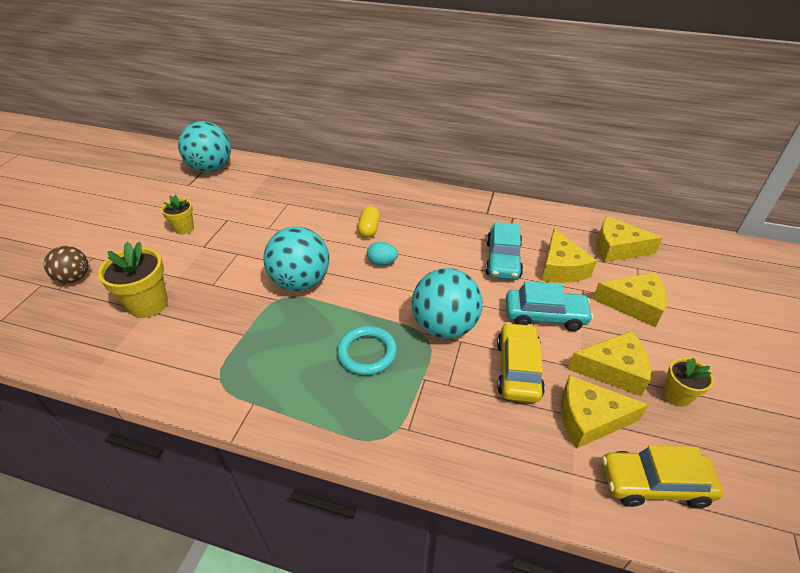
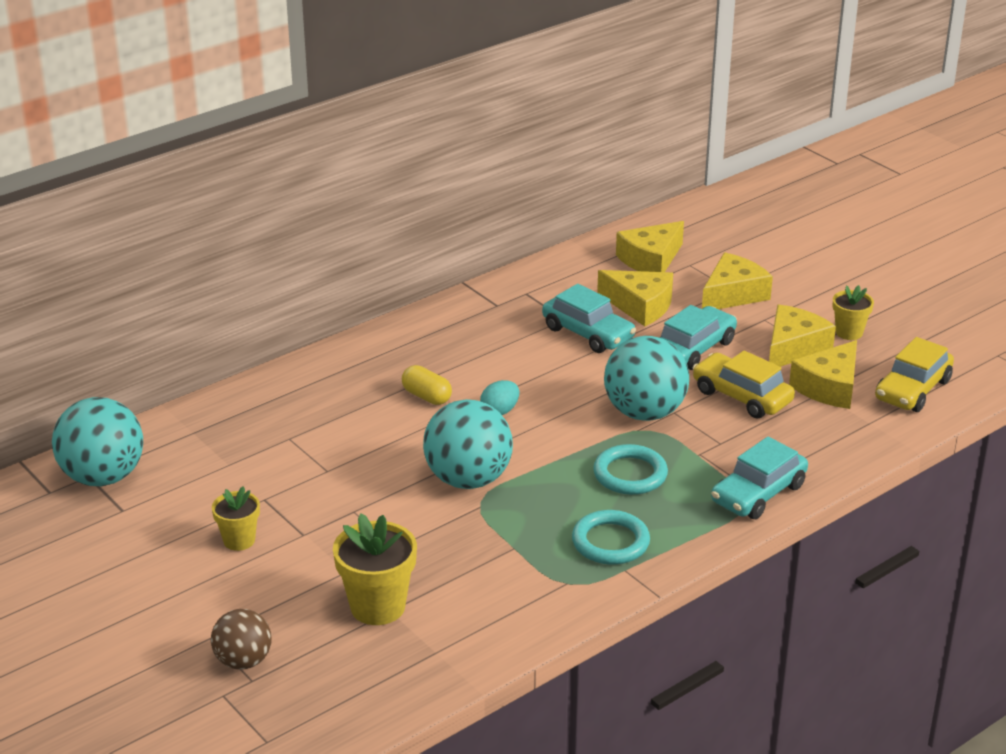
camera: 55 degrees left, 10 degrees down
none -> turquoise ring [572,510,650,565]
none -> turquoise car [711,437,808,519]

